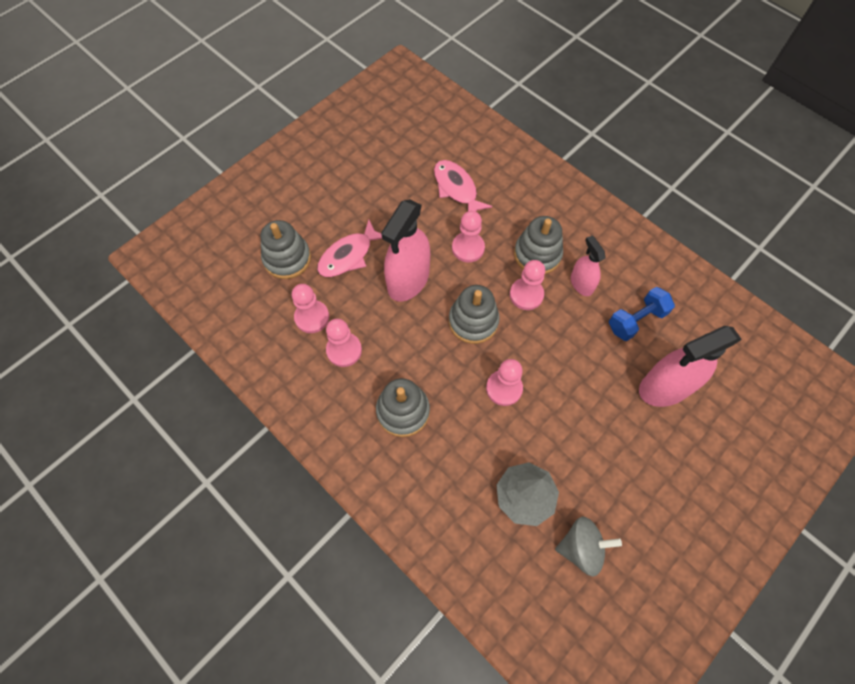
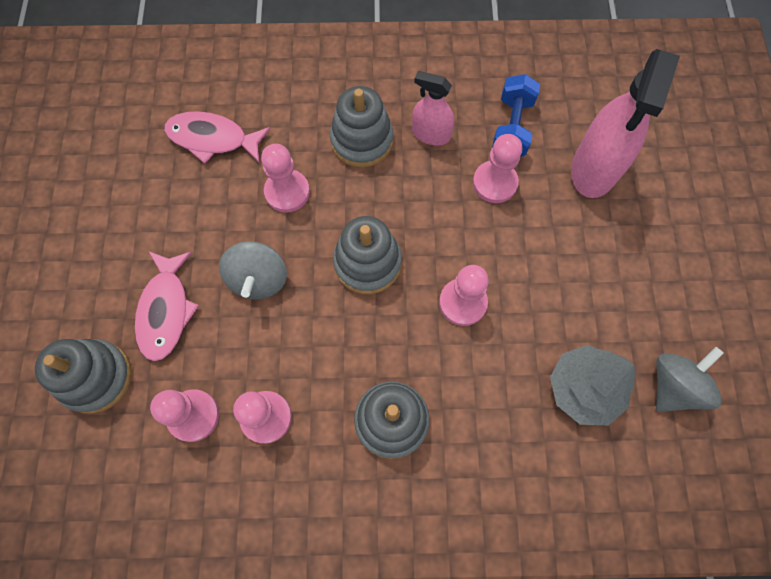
camera: 45 degrees left, 5 degrees up
pink spray bottle [381,199,430,302] -> grey spinning top [219,241,287,300]
pink pawn [510,260,545,310] -> pink pawn moved to [473,134,522,203]

